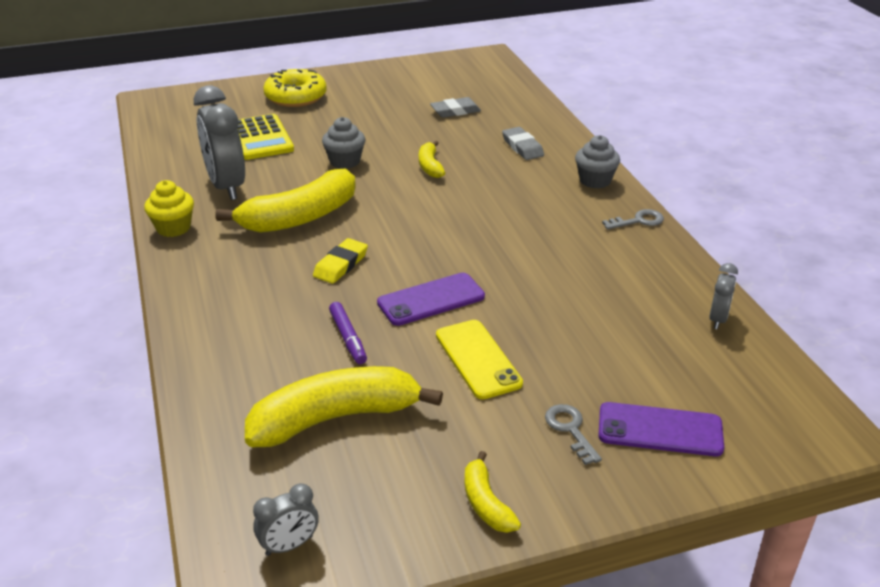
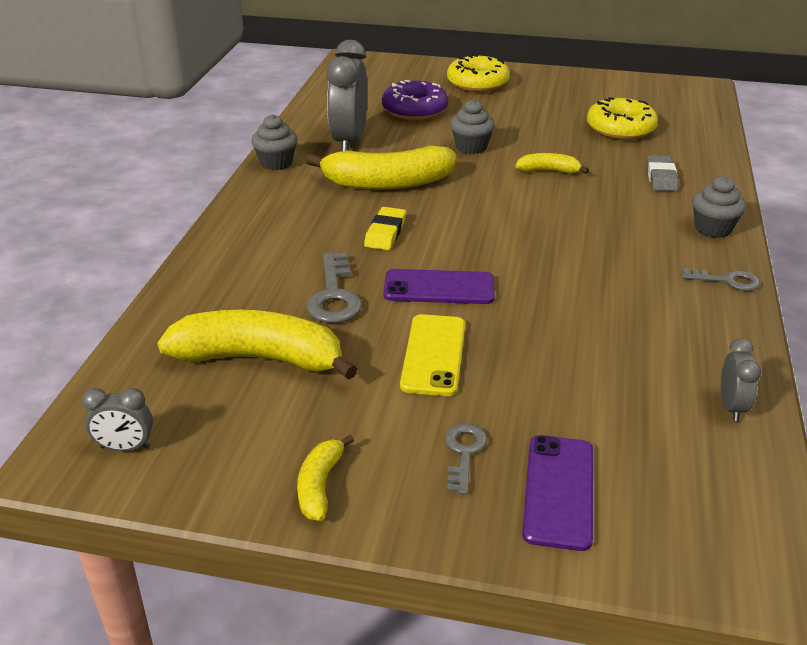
camera: 30 degrees right, 0 degrees up
yellow cupcake [144,180,194,237] -> grey cupcake [251,114,298,170]
yellow calculator [237,114,294,160] -> purple donut [382,80,448,120]
yellow eraser [313,238,368,284] -> yellow eraser turned 45 degrees counterclockwise [364,207,406,250]
purple marker [329,302,367,364] -> grey key [306,252,362,323]
yellow banana [419,141,445,178] -> yellow banana turned 75 degrees clockwise [515,153,589,174]
grey eraser [430,97,481,118] -> yellow donut [587,97,658,140]
purple phone [598,402,724,456] -> purple phone turned 60 degrees clockwise [522,435,593,551]
grey clock [709,263,738,329] -> grey clock turned 45 degrees counterclockwise [721,338,761,421]

